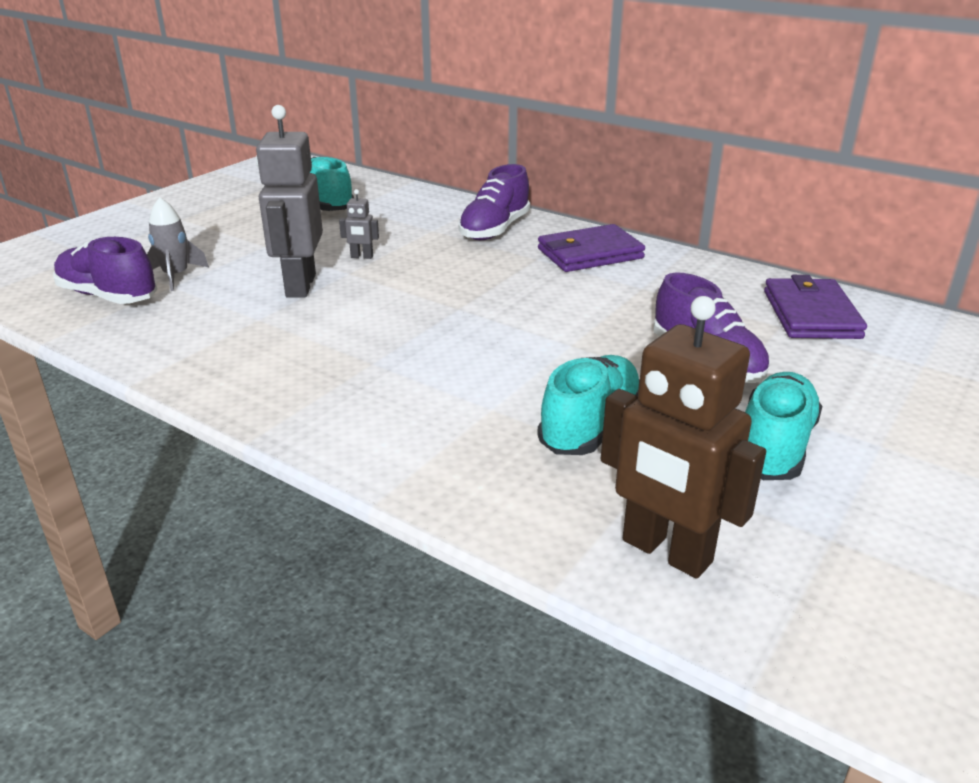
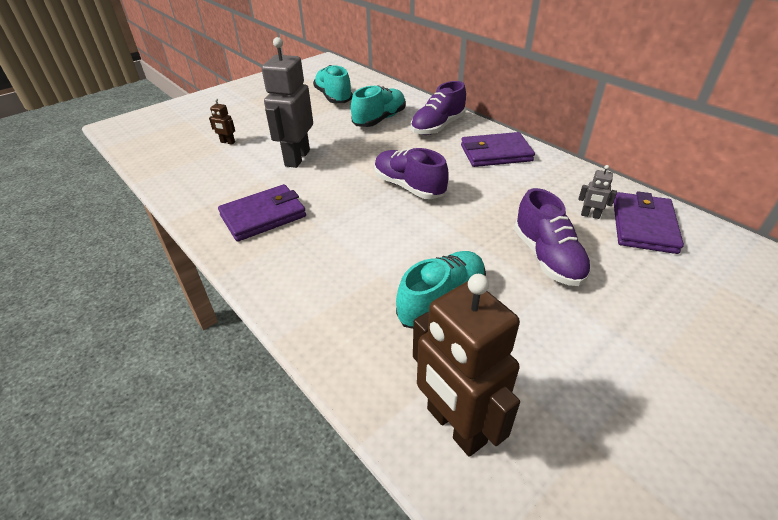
camera: 15 degrees right, 10 degrees up
purple shoe [53,237,157,304] -> purple shoe moved to [374,148,449,199]
grey rocket [147,197,209,291] -> brown robot [209,98,235,145]
grey robot [339,189,379,259] -> grey robot moved to [578,165,617,219]
turquoise shoe [745,372,822,480] -> turquoise shoe moved to [351,85,406,127]
none -> purple wallet [218,184,306,242]

